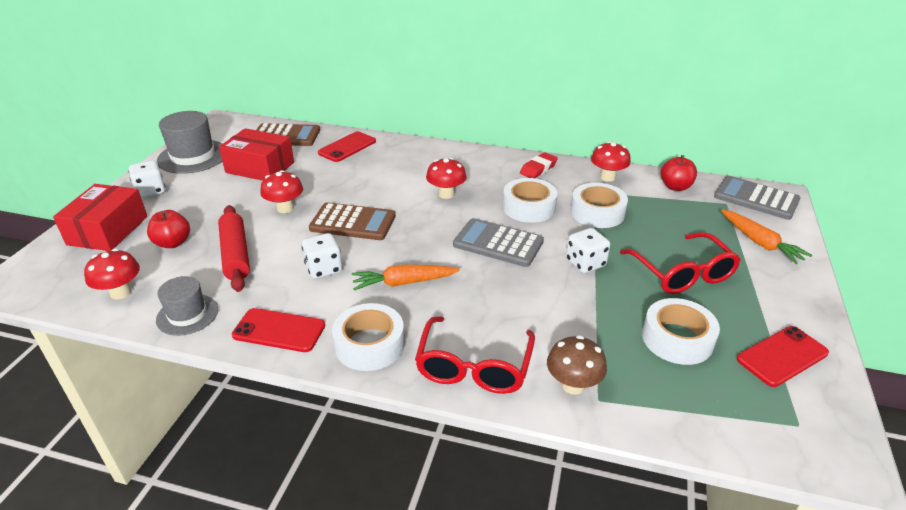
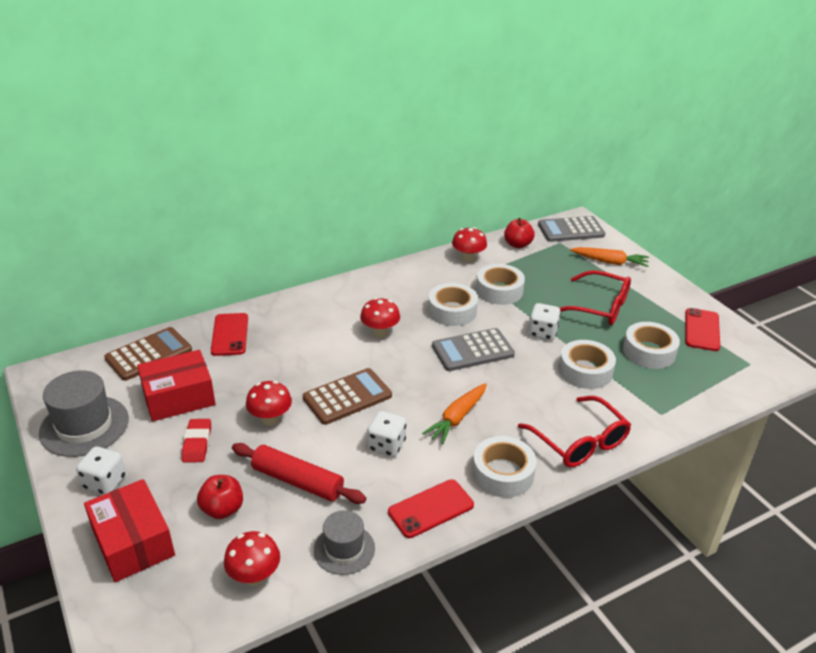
camera: 45 degrees left, 0 degrees up
red eraser [520,152,558,178] -> red eraser moved to [182,419,211,463]
brown mushroom [547,335,607,395] -> none
none -> white tape [559,340,616,389]

